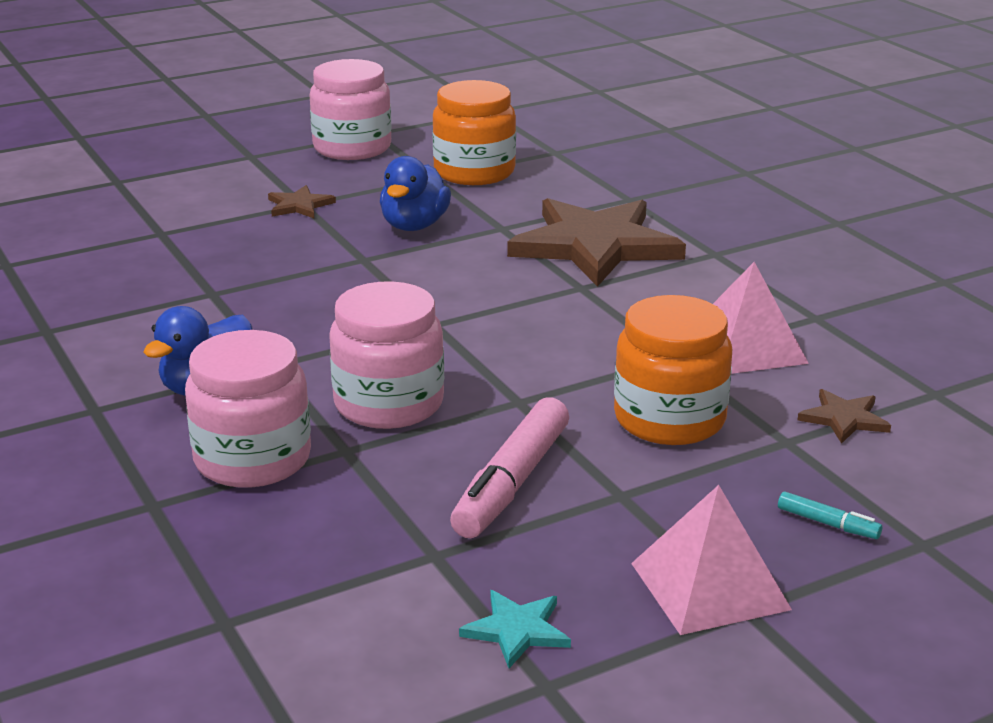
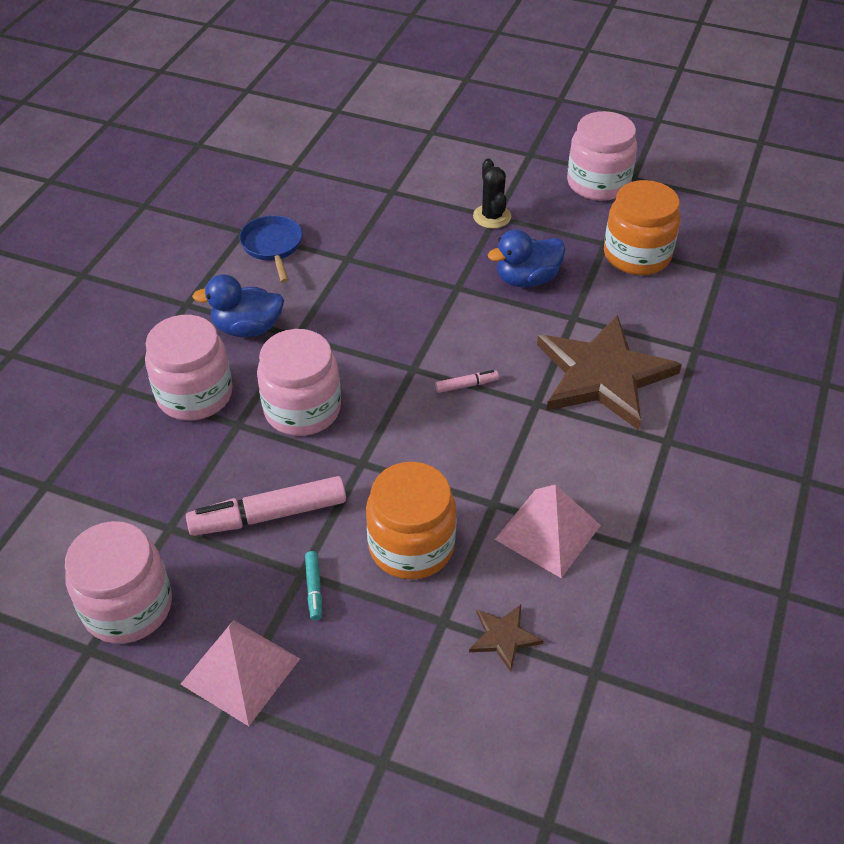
camera: 50 degrees right, 20 degrees up
brown star [268,185,336,218] -> black cactus [473,158,511,229]
turquoise star [459,590,571,668] -> pink jar [65,521,172,644]
turquoise marker [778,491,882,539] -> turquoise marker moved to [305,551,322,620]
none -> blue pan [239,215,302,283]
none -> pink marker [435,370,499,393]

